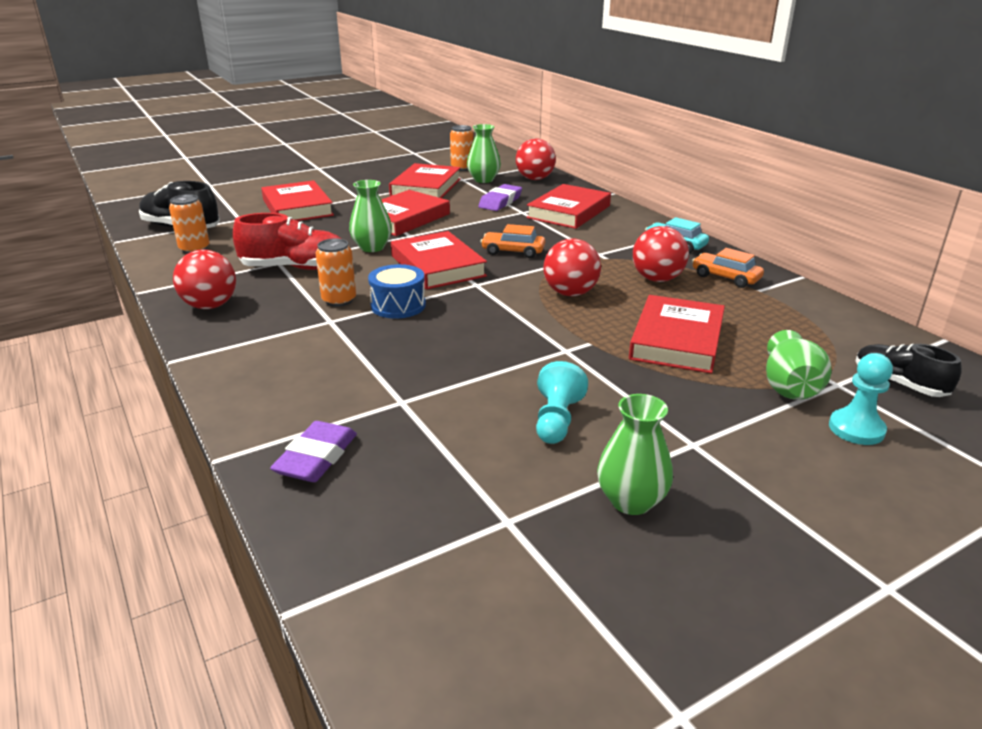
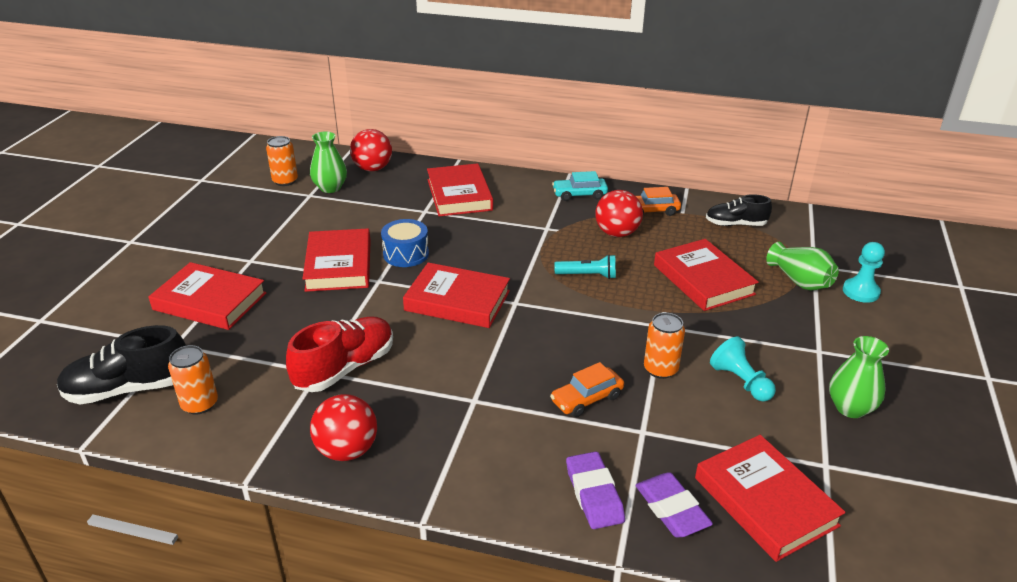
camera: 45 degrees left, 5 degrees up
orange can [316,238,356,307] -> orange can moved to [644,313,685,379]
green vase [349,180,392,252] -> none
blue drum [368,264,426,319] -> blue drum moved to [381,219,429,267]
red book [389,163,461,198] -> red book moved to [695,435,846,562]
purple eraser [478,184,522,211] -> purple eraser moved to [566,451,625,529]
orange car [481,224,545,258] -> orange car moved to [550,362,624,417]
red ball [544,238,601,296] -> turquoise flashlight [554,255,616,279]
black shoe [856,344,961,397] -> black shoe moved to [706,194,772,226]

